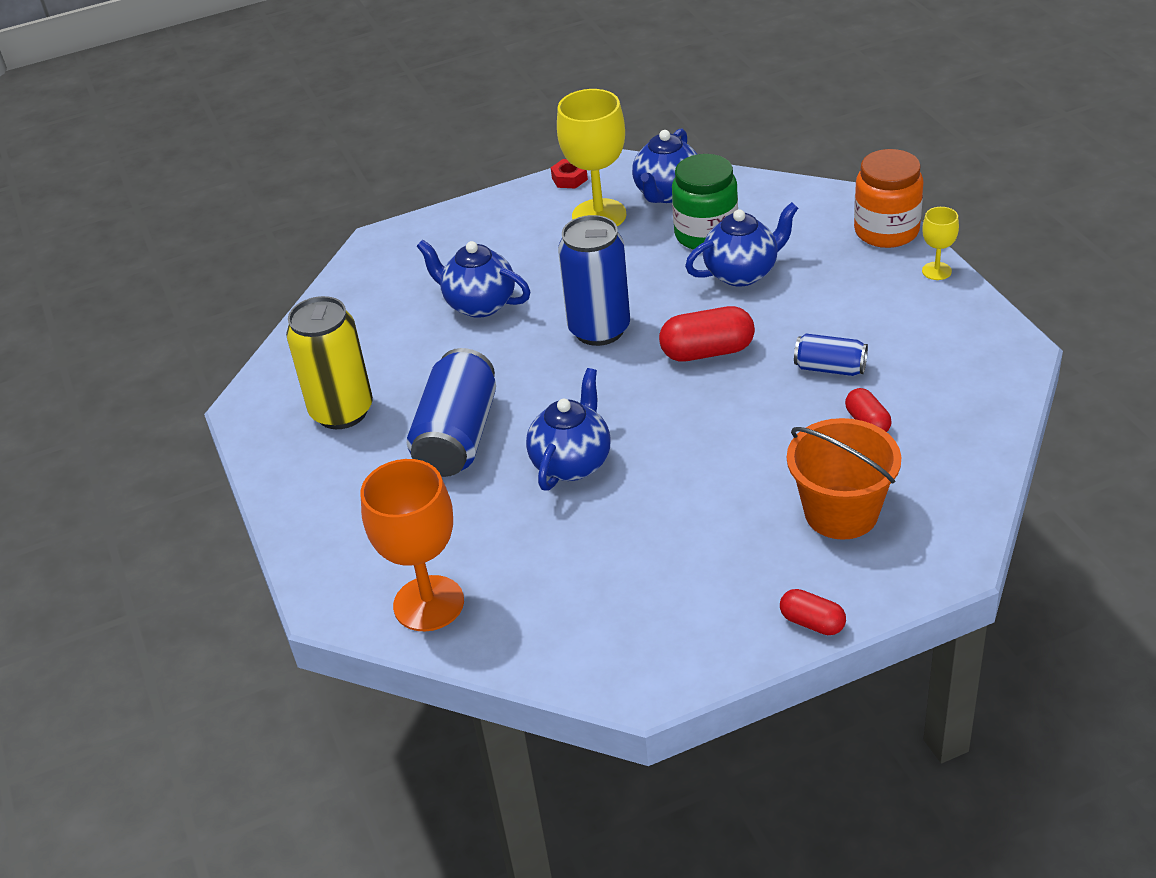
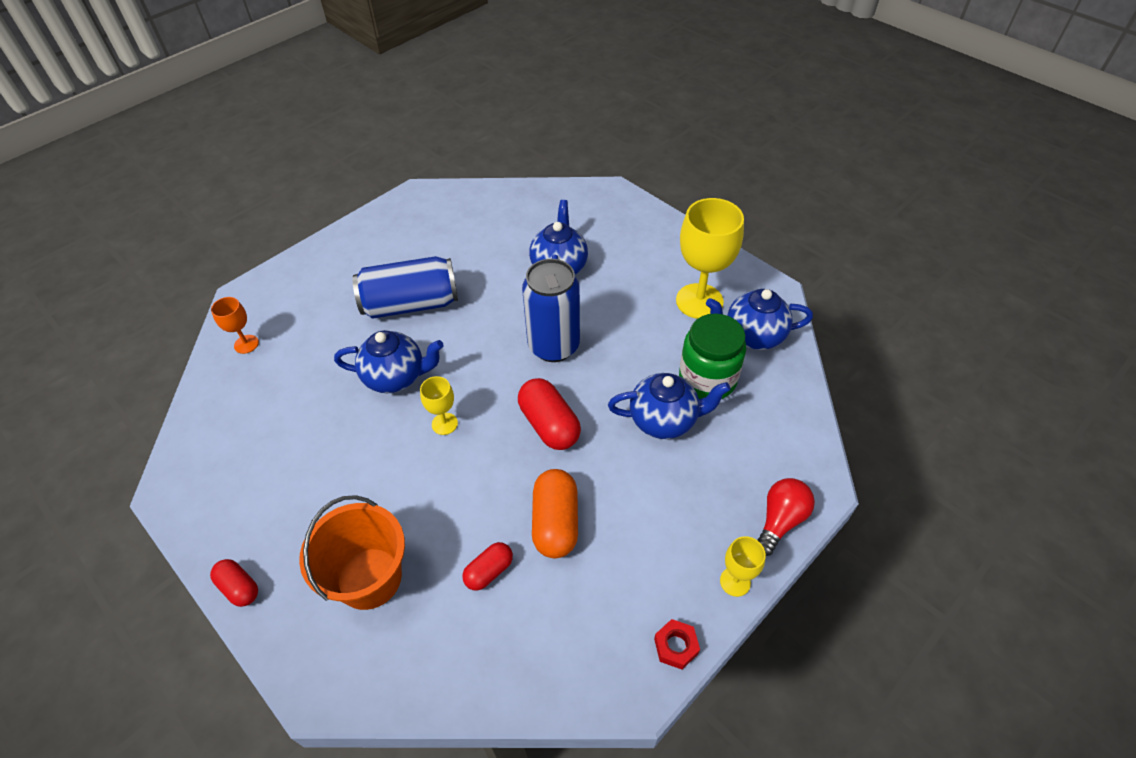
camera: 65 degrees right, 10 degrees up
yellow can [286,296,373,429] -> none
orange goblet [361,459,464,631] -> orange goblet [211,297,259,354], size x0.49
red nut [551,159,588,188] -> red nut moved to [654,619,700,669]
blue teapot [685,202,798,287] -> blue teapot turned 45 degrees counterclockwise [608,373,730,439]
red capsule [780,589,846,635] -> red capsule turned 60 degrees counterclockwise [210,559,258,607]
blue can [794,334,868,376] -> orange capsule [532,469,578,558]
orange jar [854,149,924,248] -> red light bulb [757,478,815,556]
none -> yellow goblet [420,376,458,435]

